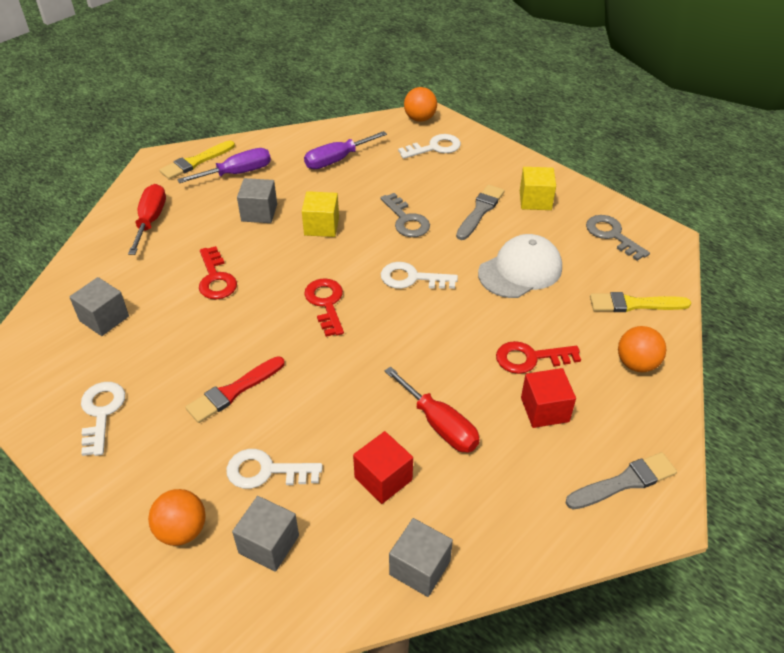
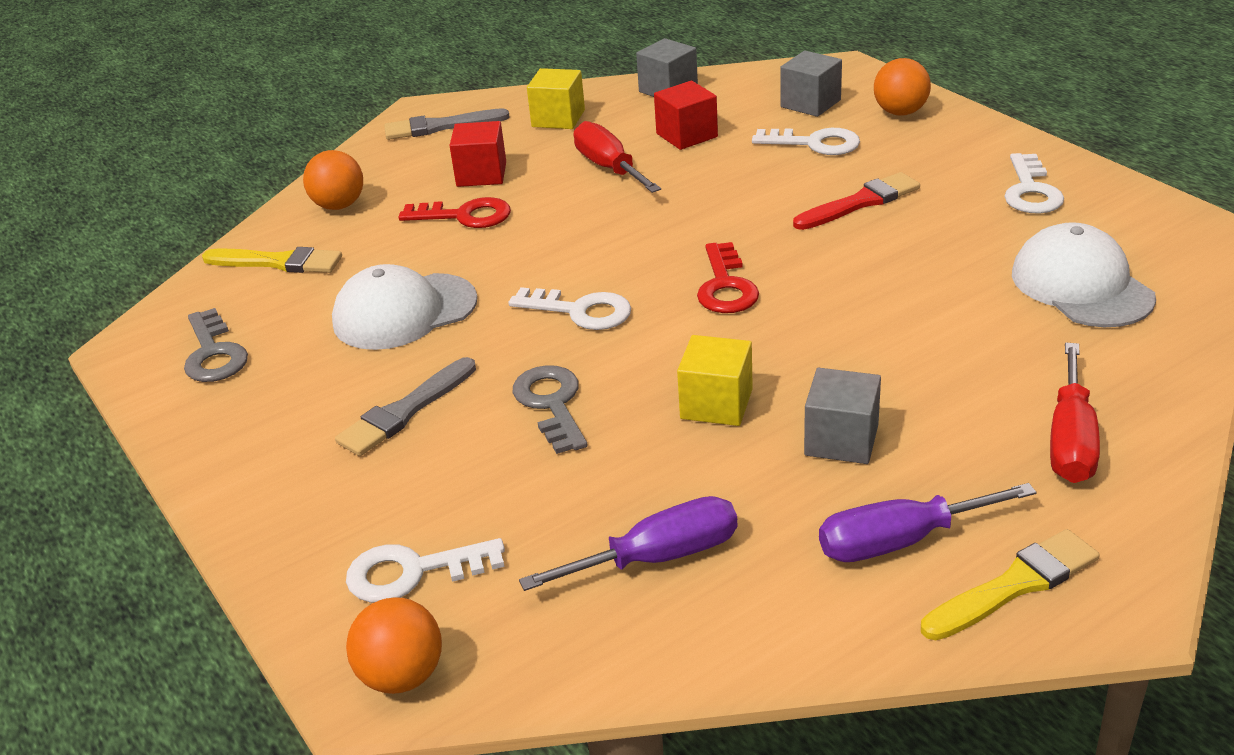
camera: 165 degrees left, 10 degrees down
grey cube [69,277,129,336] -> white cap [1012,222,1156,327]
red key [199,246,237,300] -> none
yellow cube [520,167,556,210] -> yellow cube moved to [527,68,585,129]

